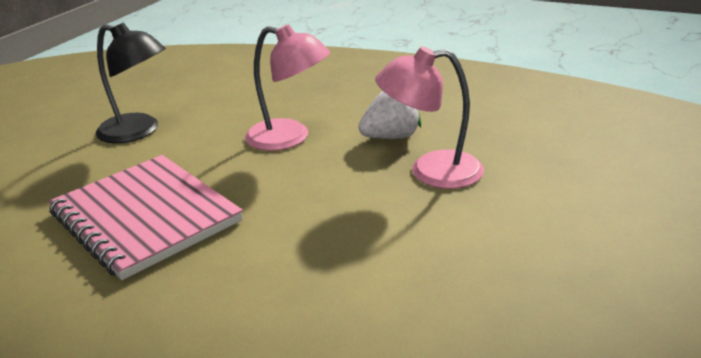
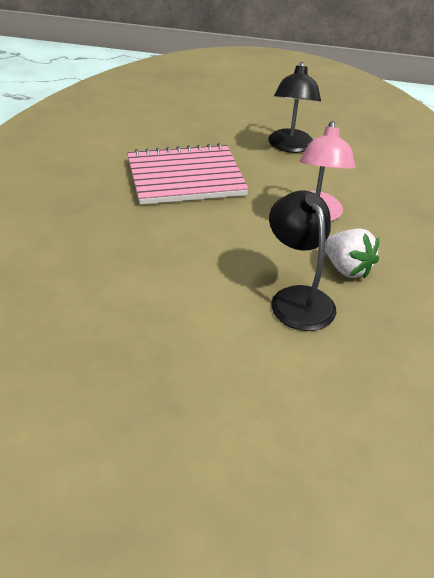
camera: 70 degrees right, 10 degrees up
pink notebook [48,155,243,280] -> pink notebook turned 45 degrees clockwise [127,143,249,205]
pink lamp [375,46,484,189] -> black lamp [269,190,336,331]

